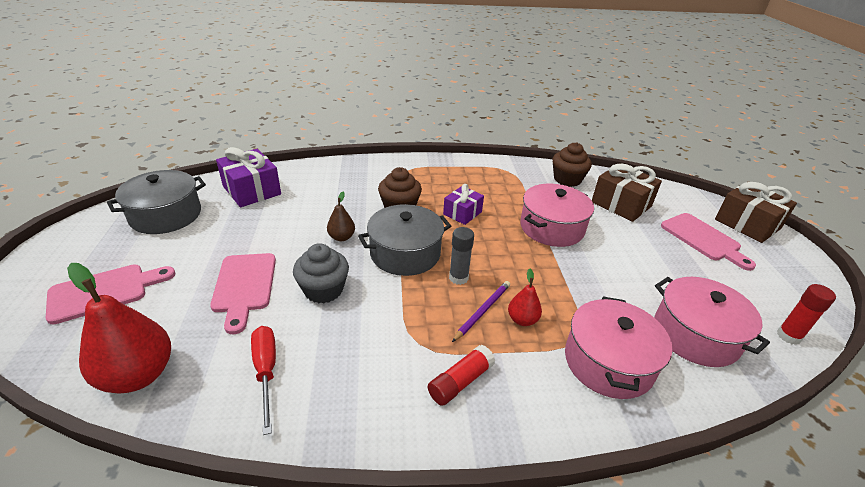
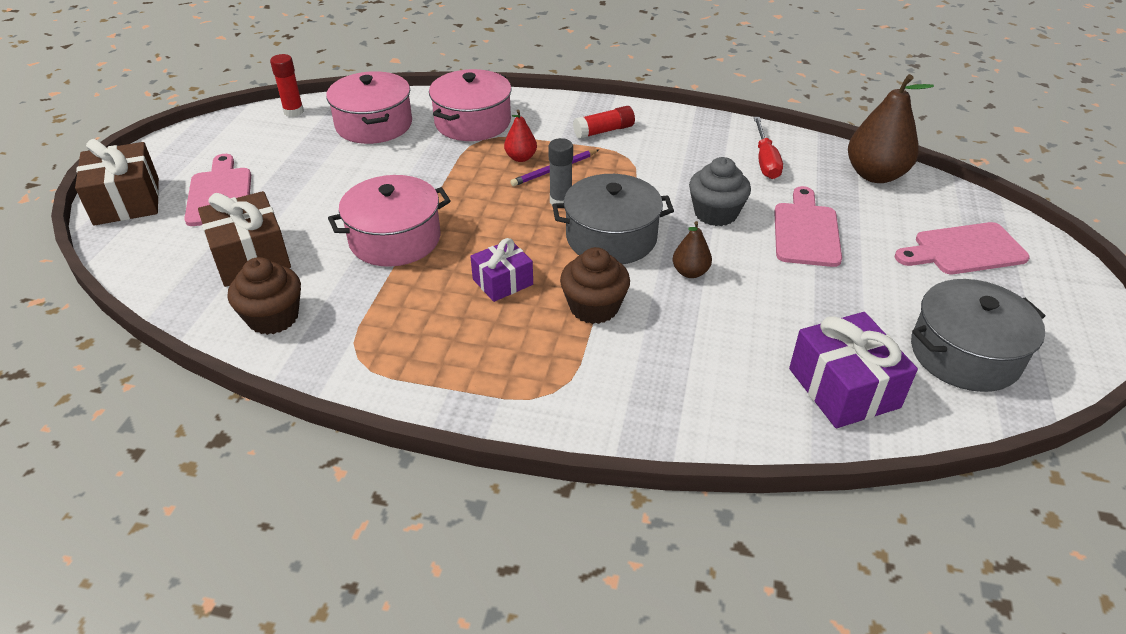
camera: 160 degrees left, 5 degrees up
red pear [67,263,171,393] -> brown pear [848,74,934,183]

